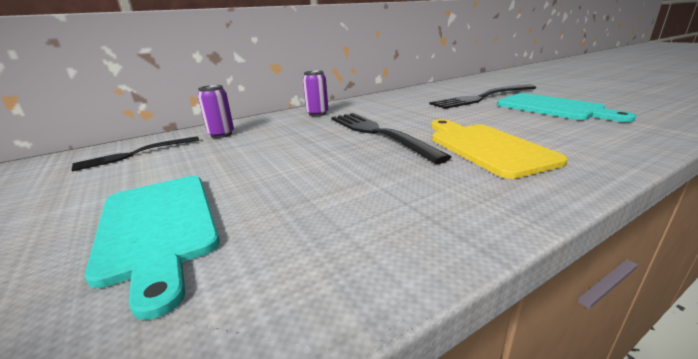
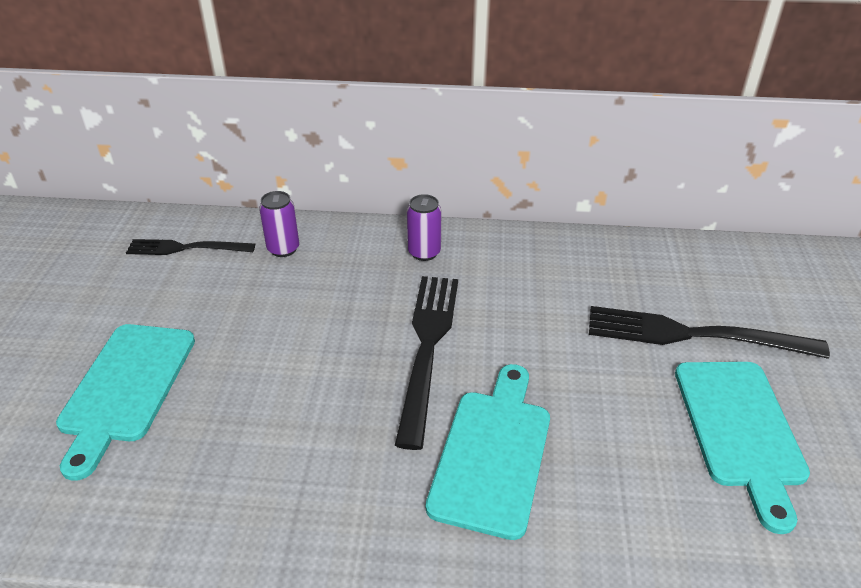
camera: 35 degrees right, 15 degrees up
yellow cutting board [431,119,568,179] -> turquoise cutting board [426,364,550,540]

